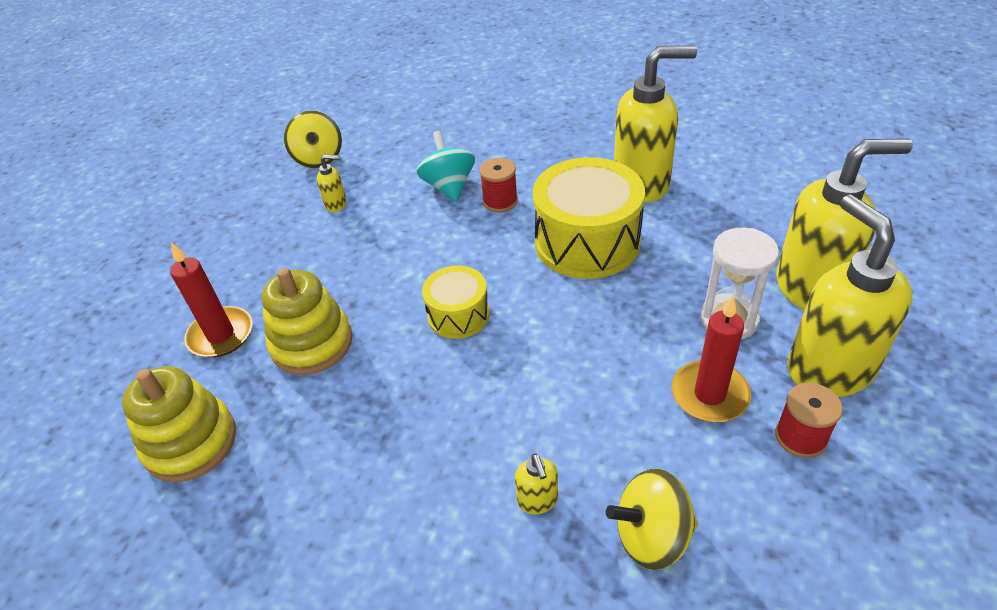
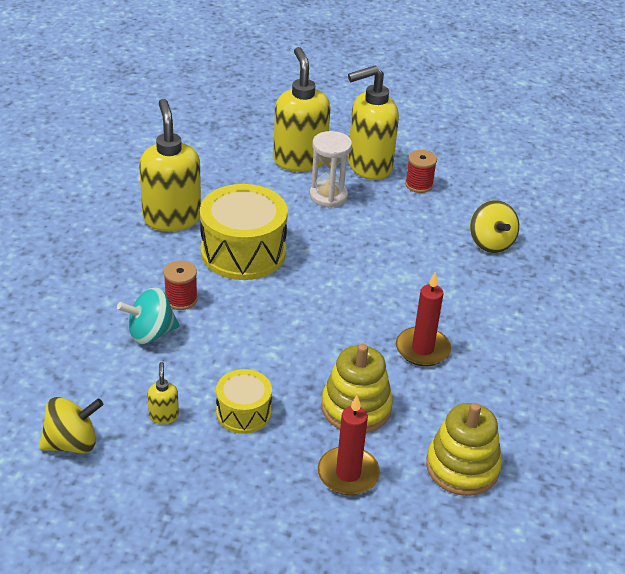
camera: 100 degrees left, 5 degrees down
yellow drum [422,266,490,339] -> yellow drum moved to [216,369,272,434]
yellow soap dispenser [515,453,558,514] -> none
red candle [671,296,751,422] -> red candle moved to [396,272,451,366]

